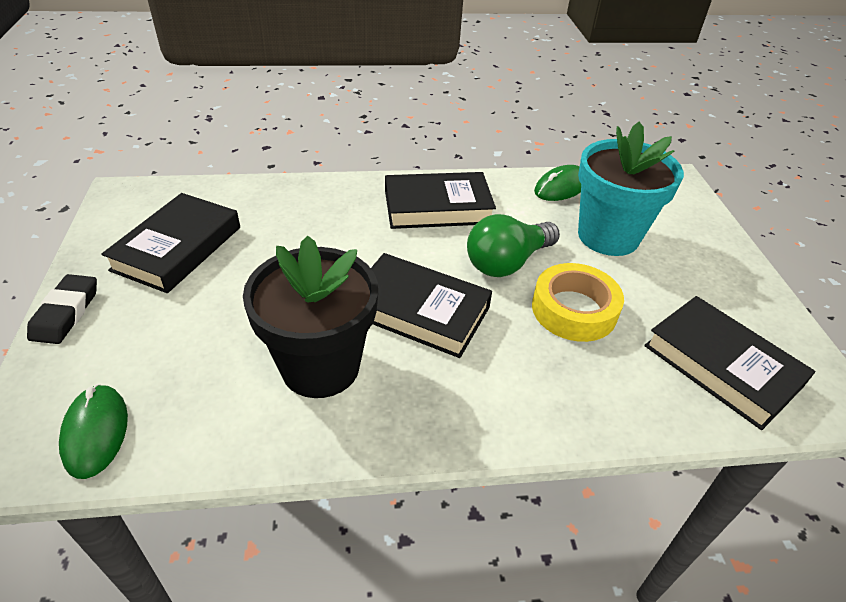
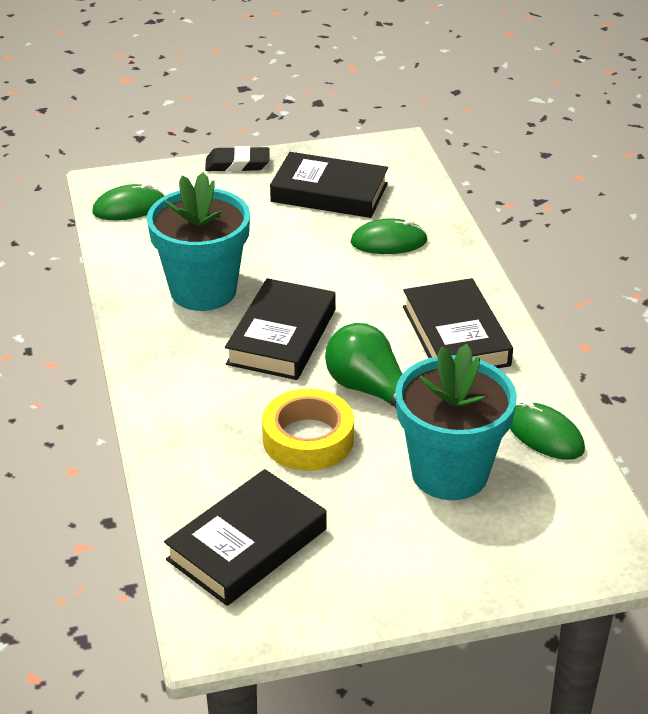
camera: 85 degrees right, 5 degrees down
black flower pot [243,236,378,398] -> turquoise flower pot [147,172,250,311]
none -> green mouse [351,218,427,254]

